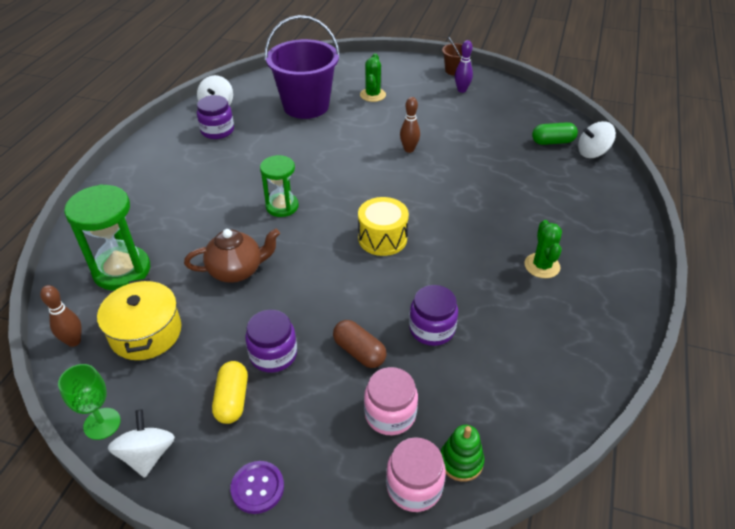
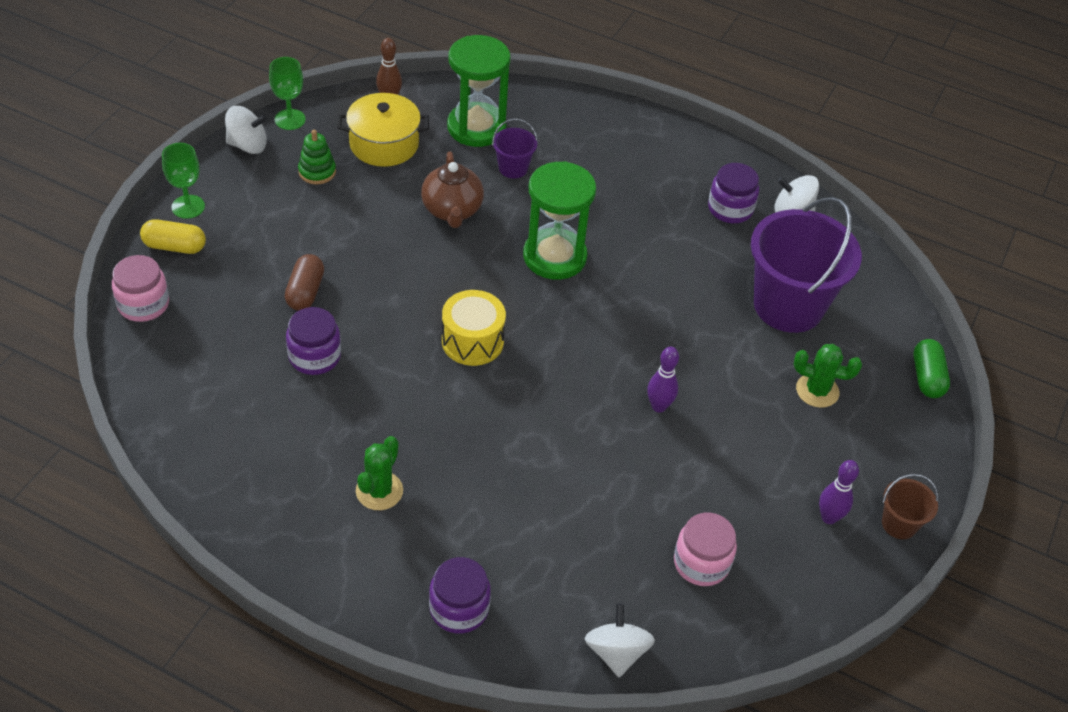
camera: 95 degrees right, 5 degrees up
yellow capsule [212,361,248,424] -> yellow capsule moved to [140,219,206,254]
purple button [230,461,284,514] -> green goblet [162,143,205,219]
purple jar [245,310,297,373] -> purple jar moved to [429,557,491,633]
green hourglass [260,155,299,217] -> green hourglass [523,161,596,280], size x1.54
brown capsule [333,320,386,368] -> brown capsule turned 45 degrees counterclockwise [285,254,324,311]
pink jar [364,367,418,435] -> pink jar moved to [674,513,737,586]
brown bowling pin [400,97,420,153] -> purple bowling pin [647,347,679,413]
green stacking toy [441,425,484,482] -> green stacking toy moved to [298,130,336,184]
green cactus [524,220,562,278] -> green cactus turned 75 degrees counterclockwise [356,436,403,510]
green capsule [532,122,578,145] -> green capsule moved to [913,339,950,398]
none -> purple bucket [492,118,538,179]

